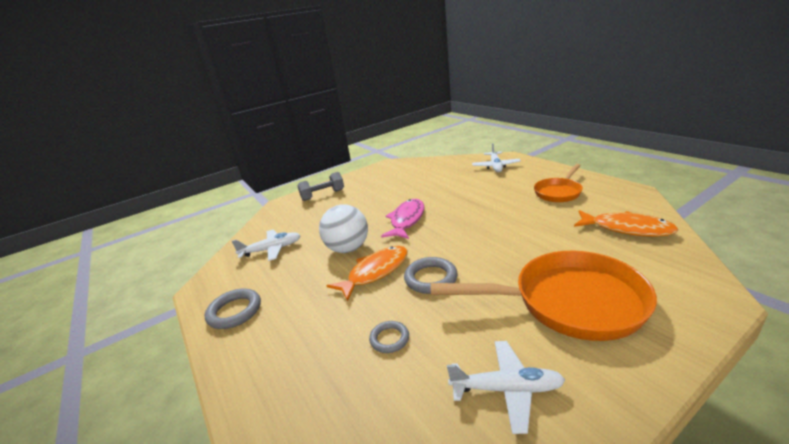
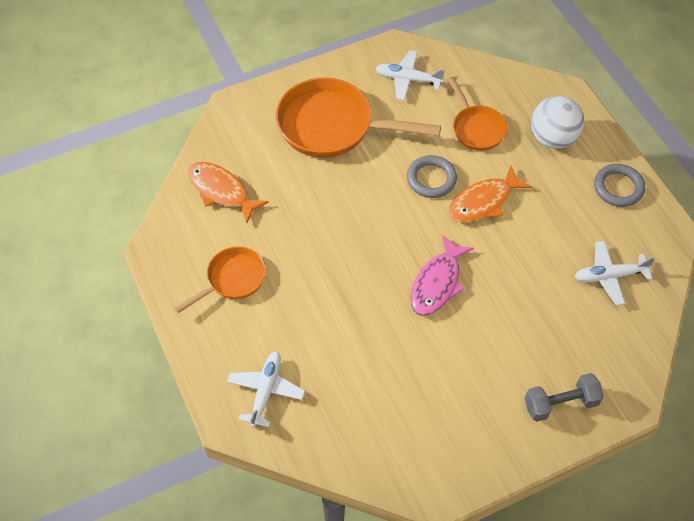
camera: 175 degrees left, 30 degrees up
white ball [319,204,368,253] -> white ball moved to [531,96,585,148]
grey ring [369,321,409,353] -> orange pan [447,77,507,151]

